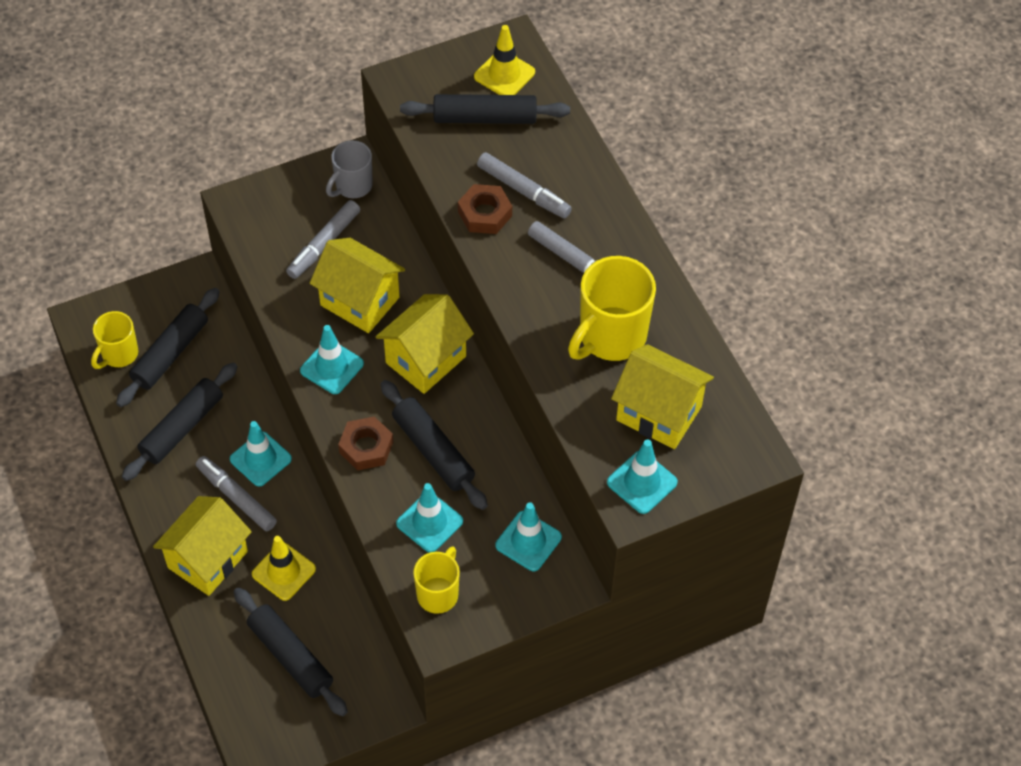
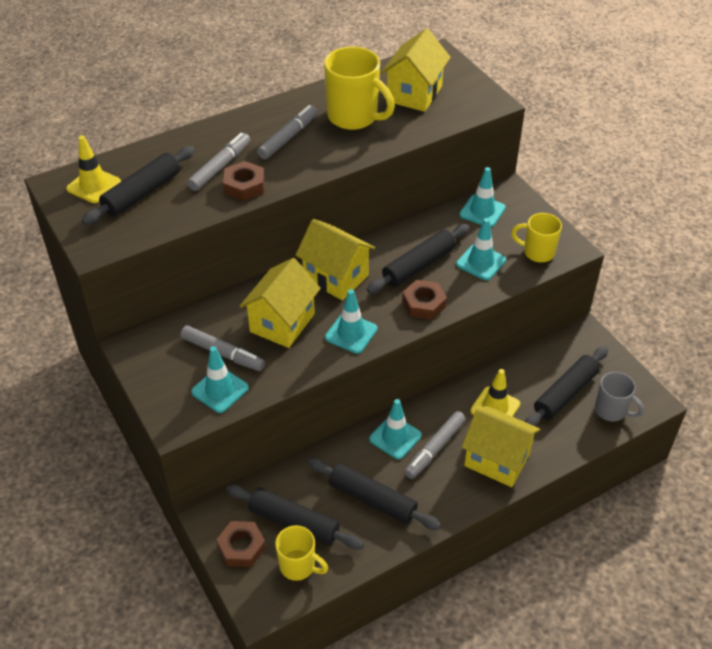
camera: 95 degrees left, 10 degrees down
grey mug [326,140,373,198] -> grey mug moved to [595,372,644,422]
black rolling pin [400,94,570,124] -> black rolling pin turned 45 degrees clockwise [82,146,195,225]
turquoise traffic cone [607,440,678,514] -> turquoise traffic cone moved to [191,346,249,413]
none -> brown nut [216,521,266,567]

